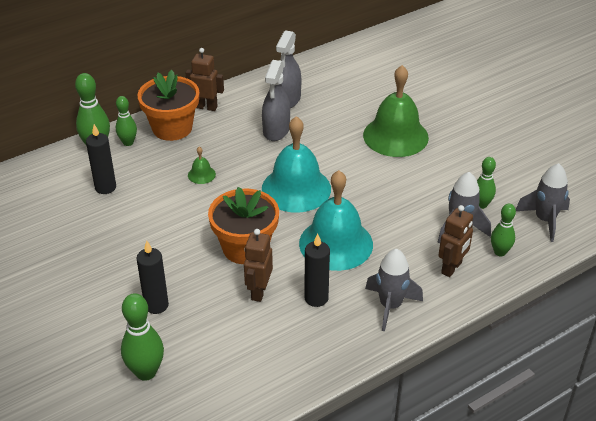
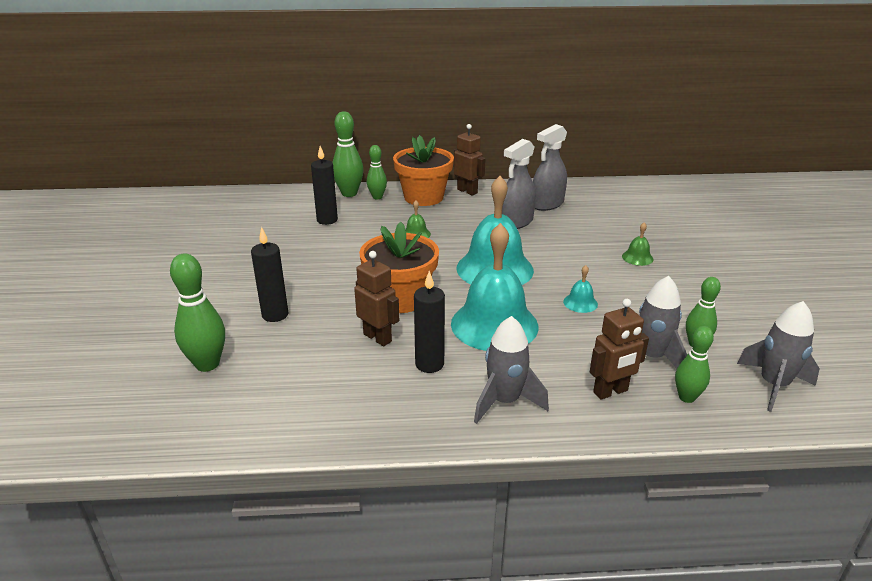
camera: 30 degrees right, 10 degrees down
brown robot [244,229,273,302] -> brown robot turned 90 degrees clockwise [354,251,399,346]
green bell [363,65,429,157] -> green bell [622,222,653,266], size x0.41
none -> turquoise bell [563,265,598,313]

